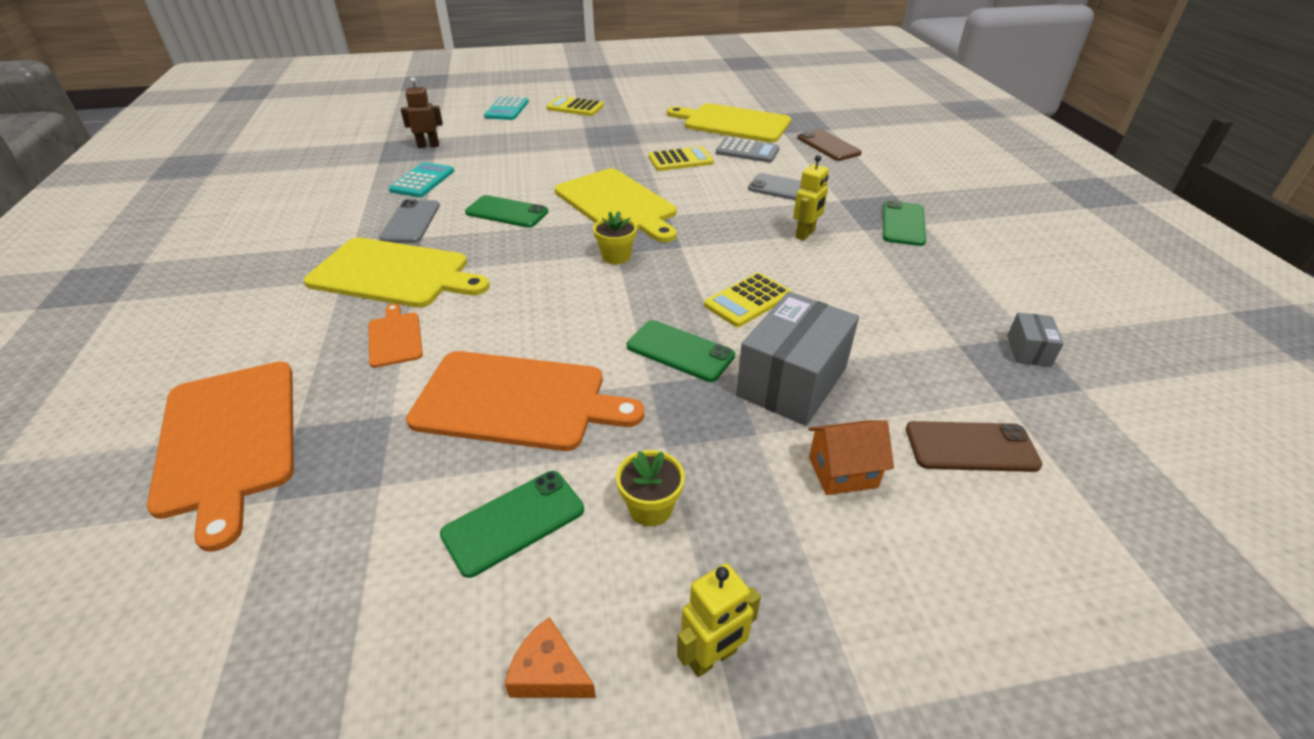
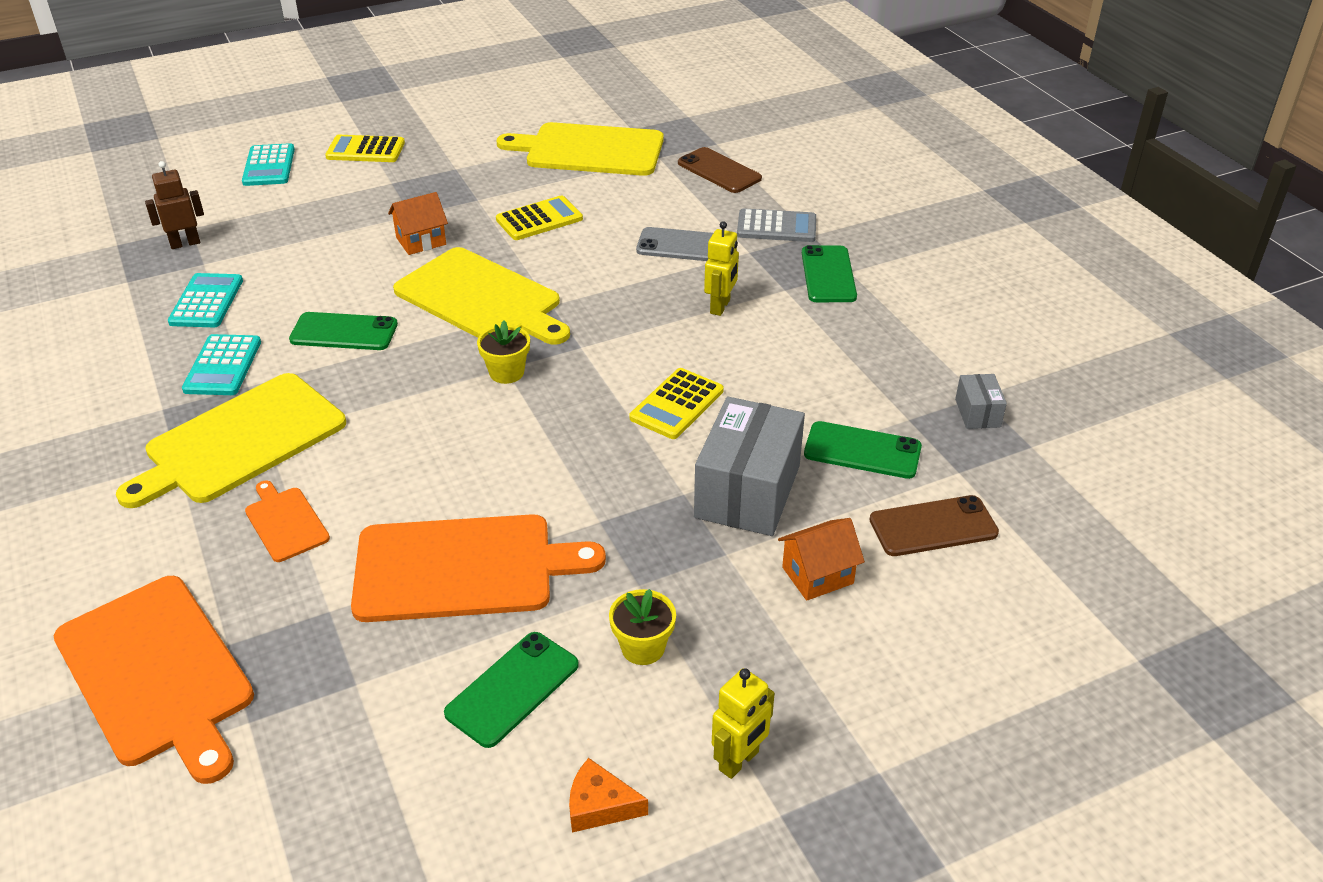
camera: 15 degrees left, 0 degrees up
yellow cutting board [304,237,490,308] -> yellow cutting board turned 135 degrees clockwise [116,373,346,508]
grey phone [379,199,440,243] -> turquoise calculator [182,334,261,395]
green phone [627,320,735,382] -> green phone moved to [804,421,922,479]
grey calculator [716,137,780,163] -> grey calculator moved to [737,208,816,242]
none -> orange house [388,192,448,255]

